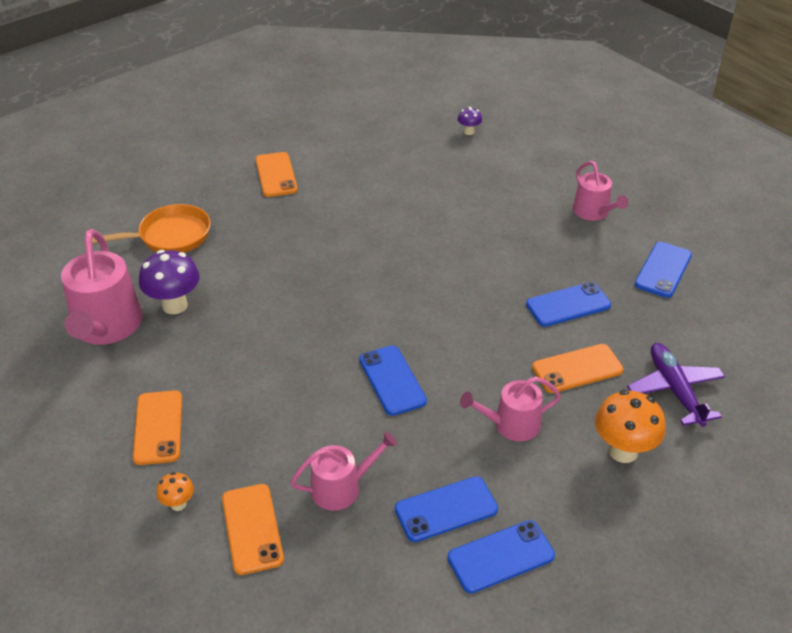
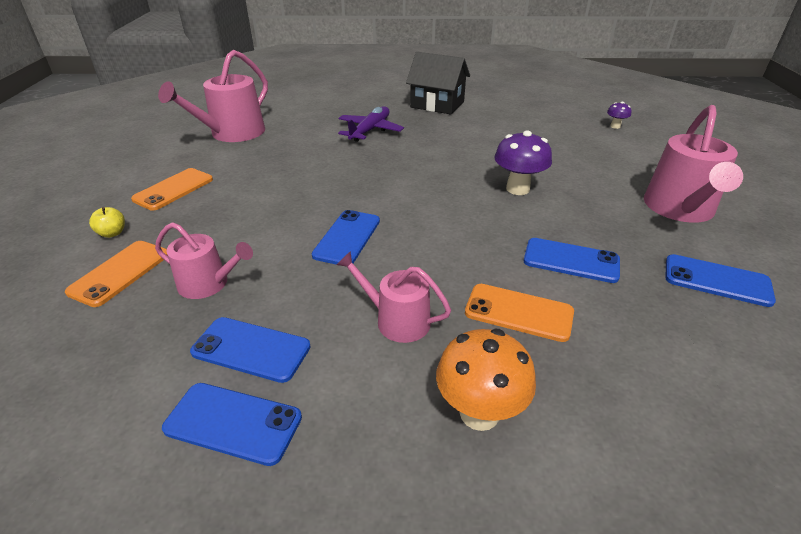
camera: 40 degrees right, 5 degrees down
orange pan [84,204,211,253] -> none
purple mushroom [139,250,200,314] -> purple mushroom moved to [494,130,552,195]
orange mushroom [156,472,194,511] -> yellow apple [89,207,125,238]
orange phone [255,152,298,197] -> black house [406,52,470,114]
pink watering can [573,161,629,221] -> pink watering can [644,105,743,223], size x1.69
purple plane [627,343,725,427] -> purple plane moved to [338,106,404,142]
blue phone [635,242,692,298] -> blue phone turned 45 degrees clockwise [665,254,776,307]

